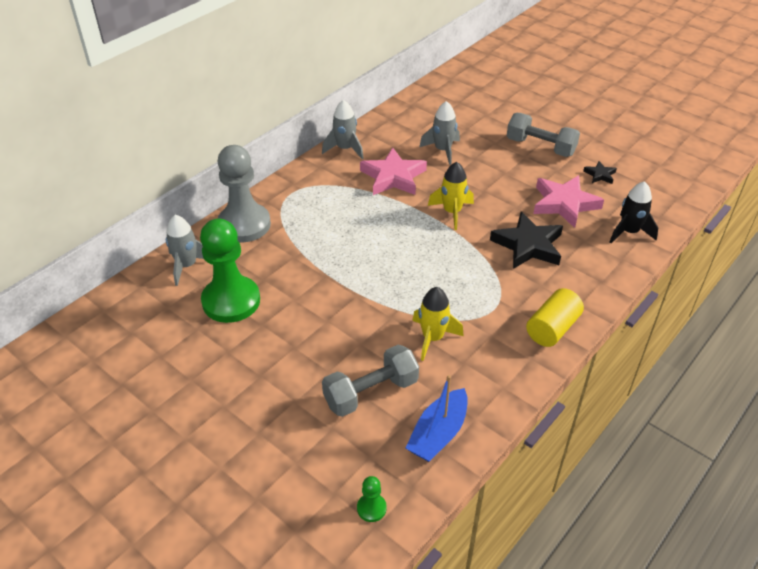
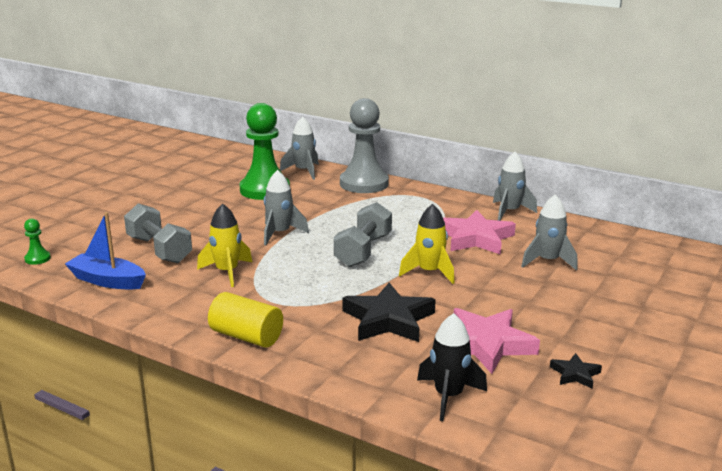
camera: 80 degrees right, 20 degrees down
grey dumbbell [507,113,580,157] -> grey dumbbell moved to [334,202,392,267]
none -> grey rocket [264,170,309,245]

